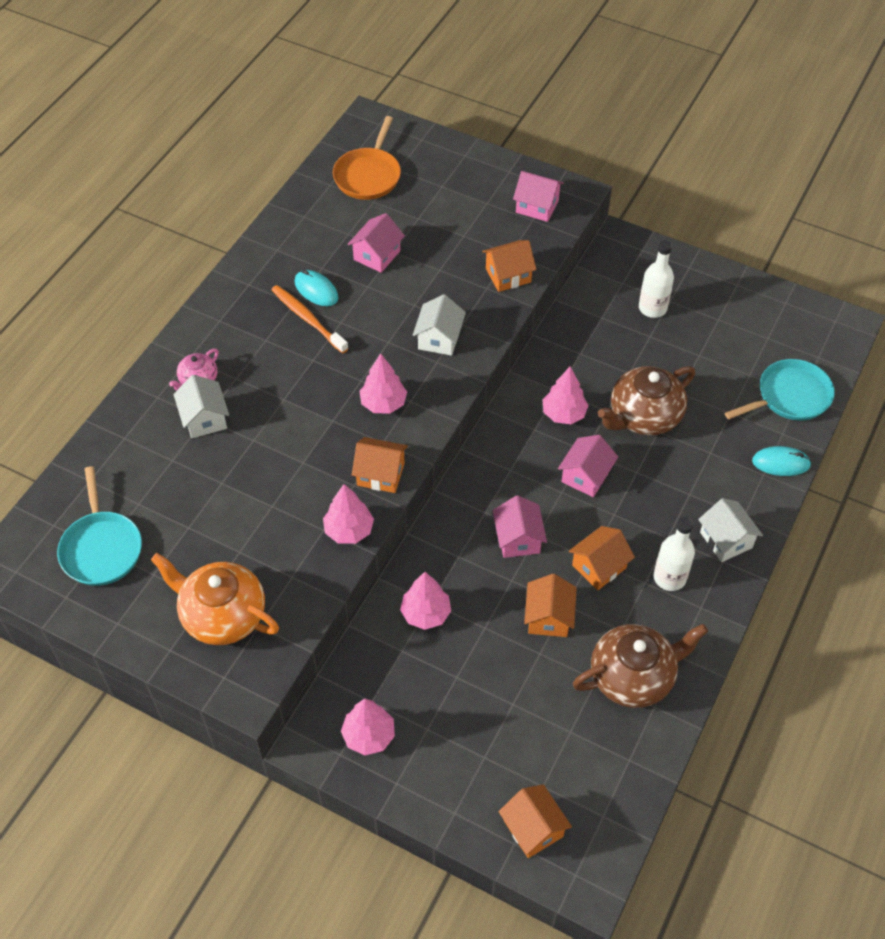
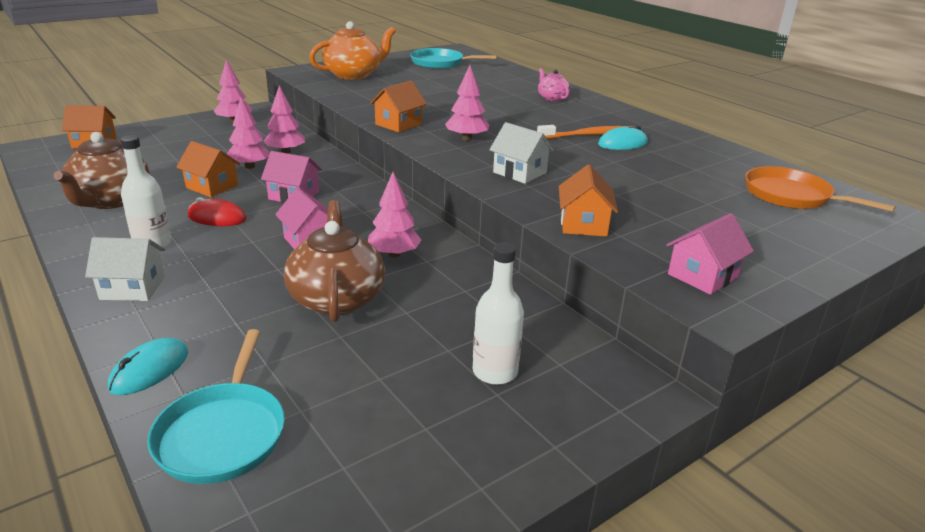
camera: 115 degrees right, 25 degrees down
white house [173,375,229,438] -> none
pink tree [323,484,374,544] -> pink tree moved to [227,97,270,169]
pink house [348,213,405,273] -> none
orange house [569,526,635,590] -> red mouse [188,197,247,226]

